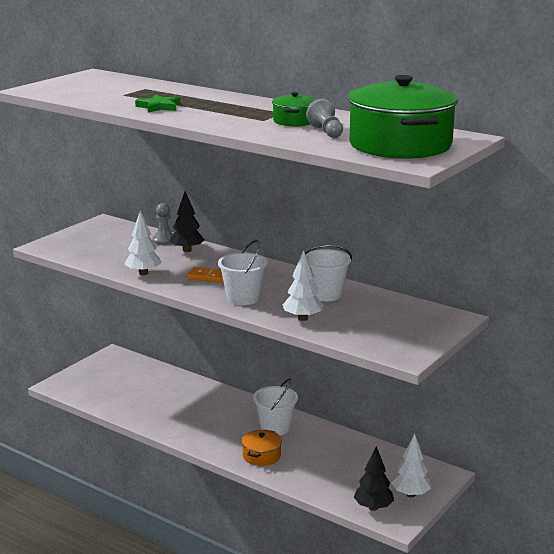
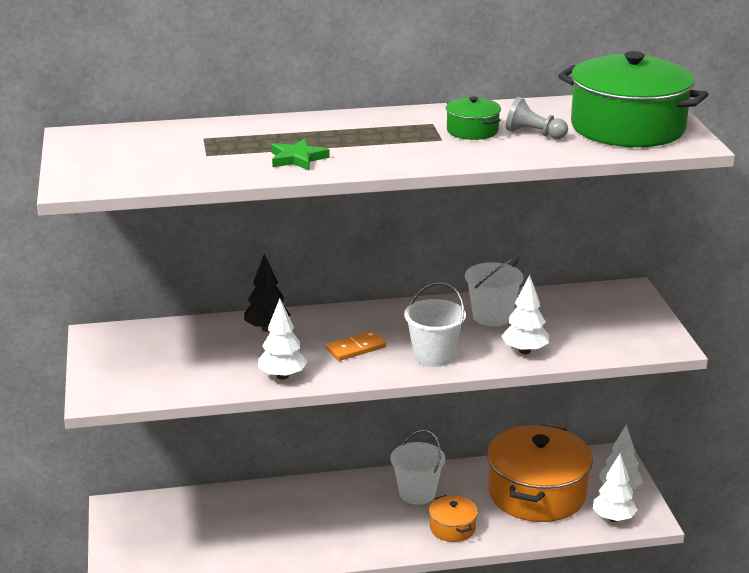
camera: 45 degrees left, 5 degrees up
grey pawn [152,203,173,245] -> none
black tree [354,446,394,511] -> white tree [593,453,638,522]
none -> orange pot [487,425,593,522]

